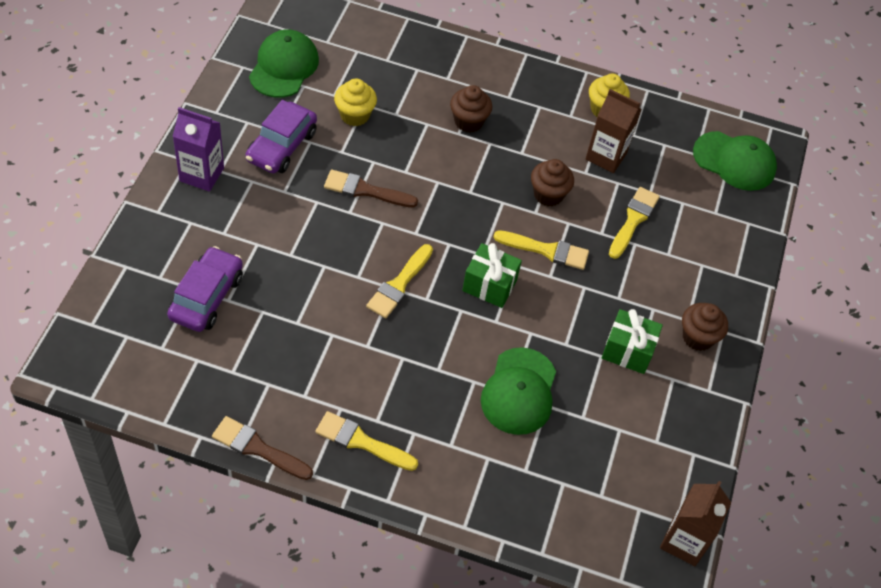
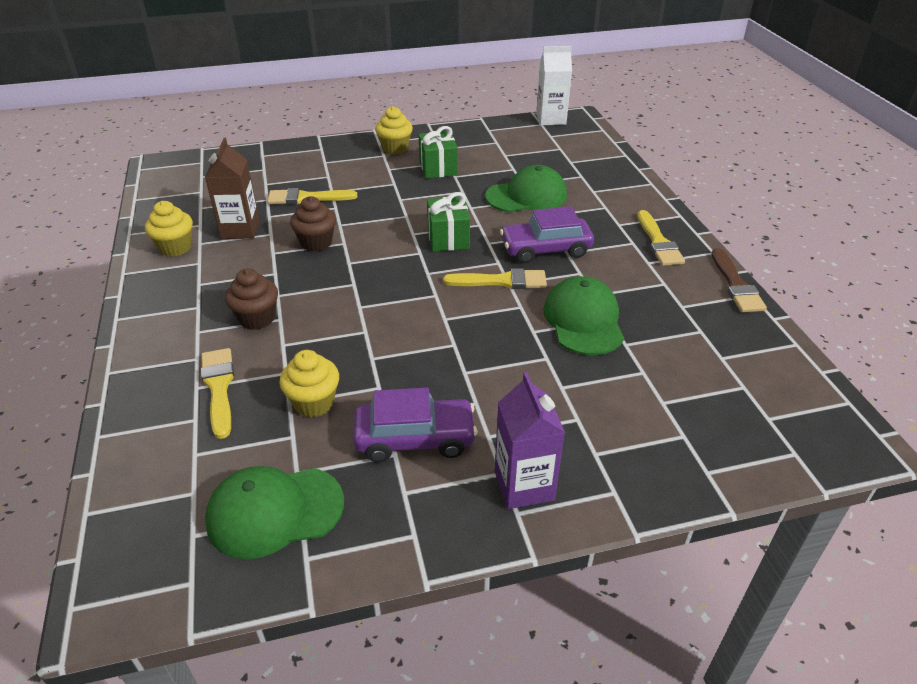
camera: 115 degrees left, 15 degrees down
purple car [167,246,243,332] -> purple car moved to [500,206,594,264]
brown brush [324,170,418,208] -> none
yellow brush [494,230,589,270] -> yellow brush moved to [201,348,234,439]
brown carton [660,481,731,566] -> white carton [536,46,572,125]
brown cupcake [682,303,728,351] -> yellow cupcake [375,106,413,155]
green cap [693,131,777,191] -> green cap moved to [543,276,624,355]

